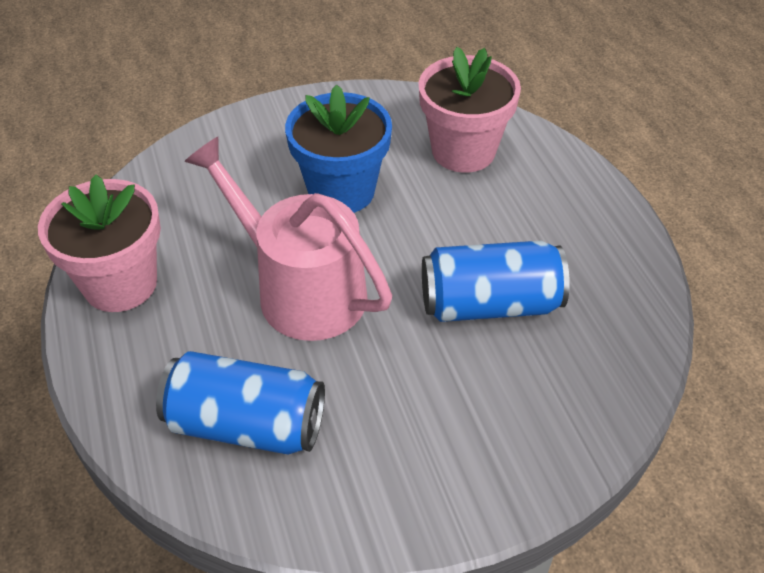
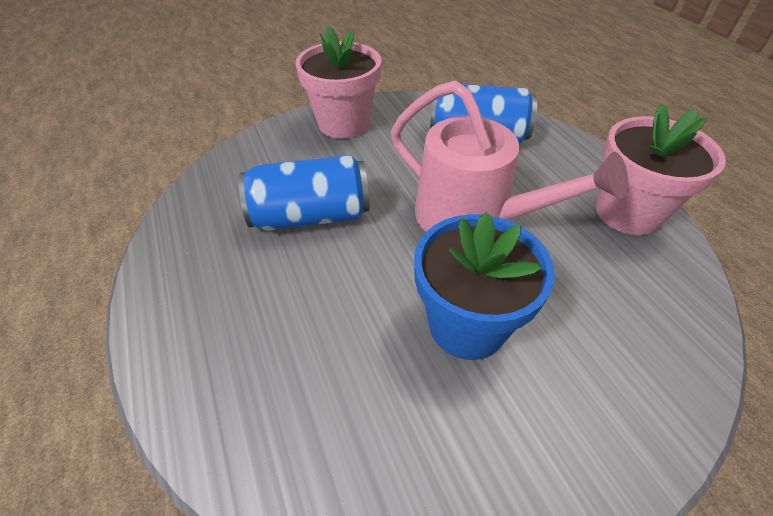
camera: 175 degrees right, 0 degrees up
pink flower pot [419,47,521,173] -> pink flower pot moved to [295,26,381,139]

